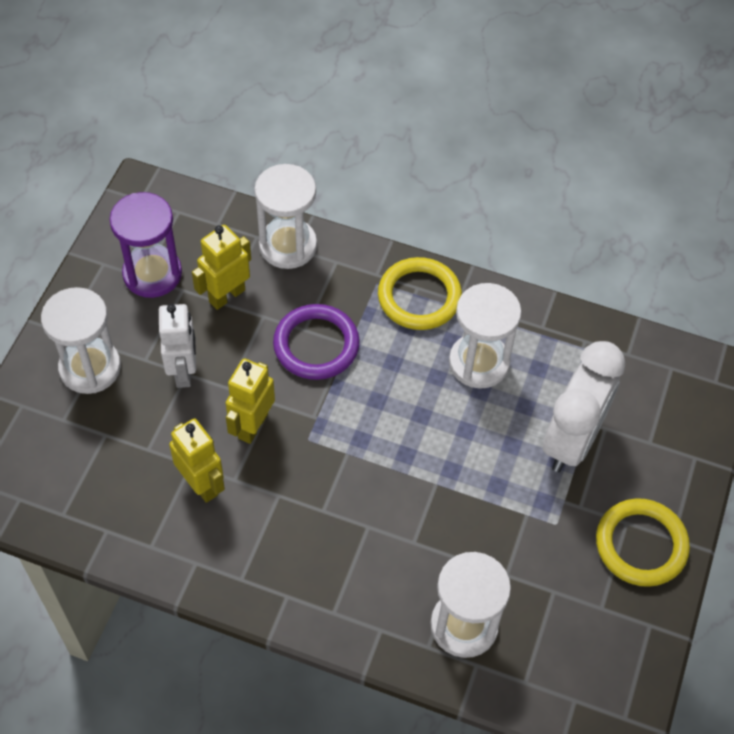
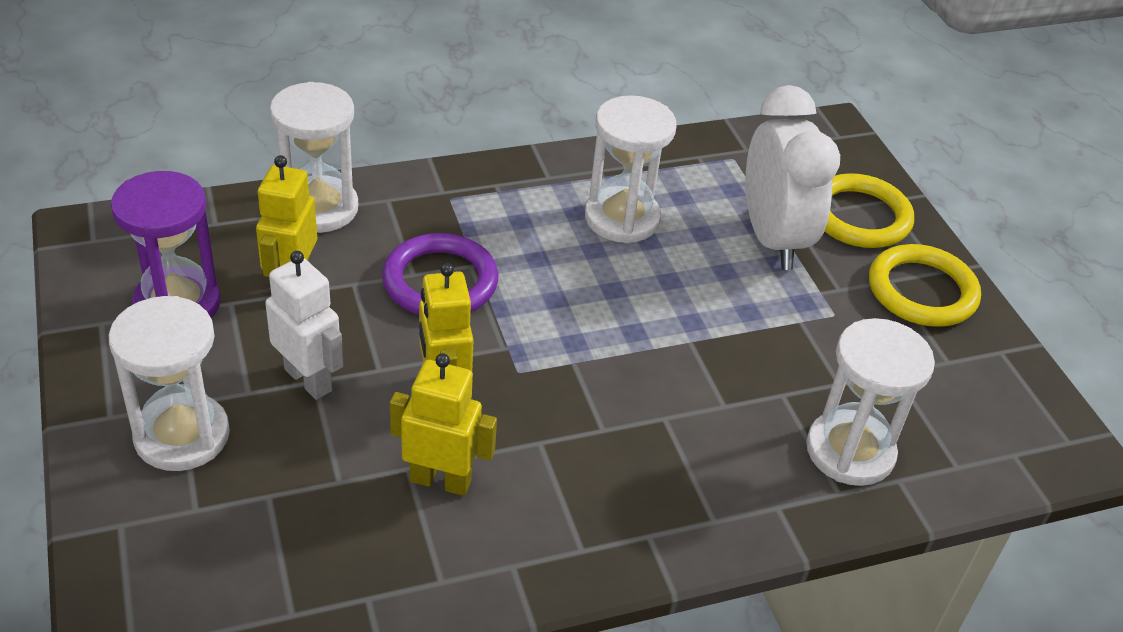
camera: 40 degrees left, 15 degrees down
yellow ring [378,257,462,330] -> yellow ring moved to [825,173,914,248]

